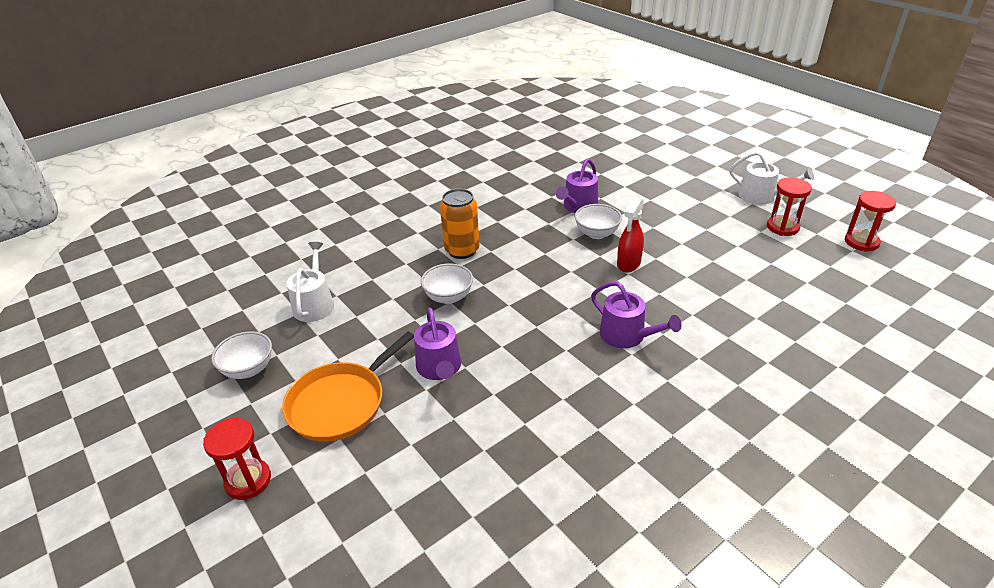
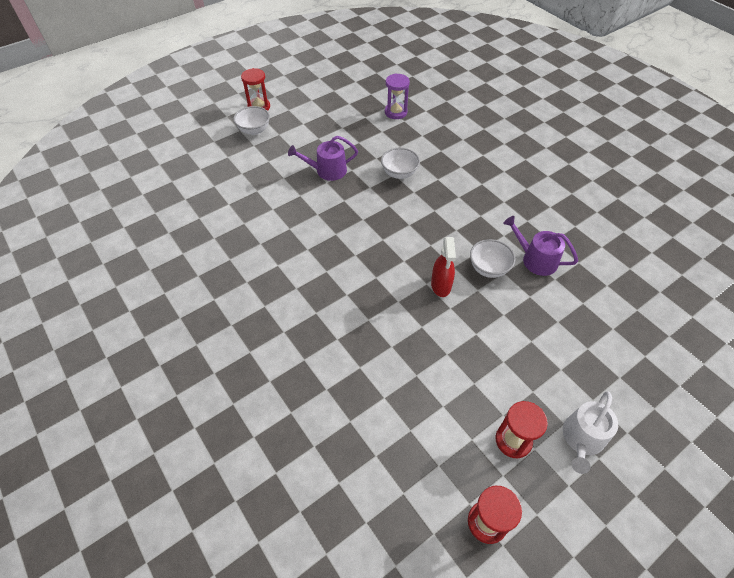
camera: 90 degrees right, 15 degrees up
white bowl [211,331,272,379] -> white bowl moved to [233,106,270,135]
orange pan [282,332,414,442] -> none
white watering can [287,242,334,322] -> purple hourglass [385,73,410,119]
orange can [440,189,480,259] -> none
purple watering can [591,281,682,348] -> none
red spray bottle [617,197,644,272] -> red spray bottle turned 120 degrees counterclockwise [431,237,456,297]

